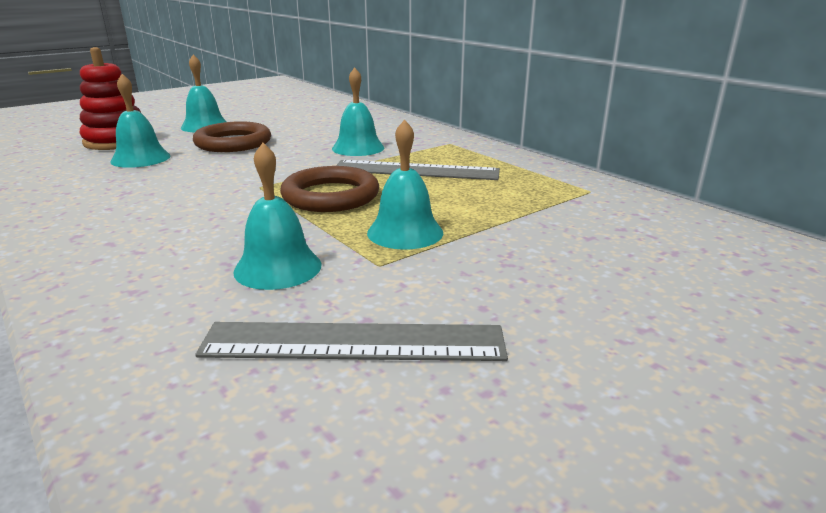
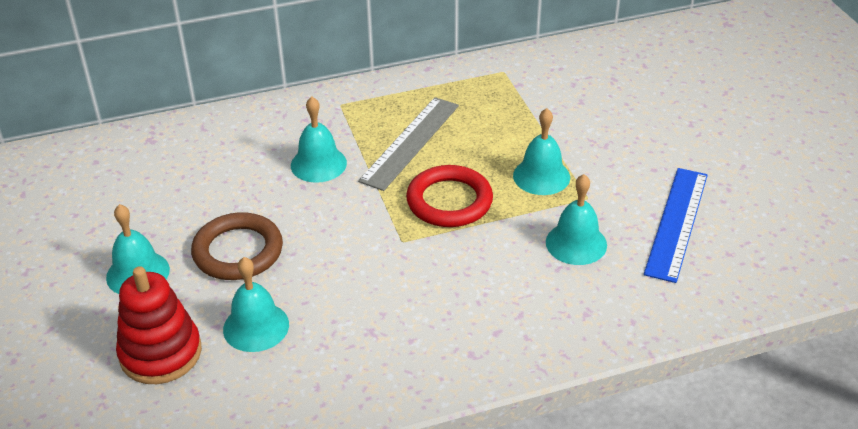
camera: 70 degrees left, 15 degrees up
grey ruler [195,322,508,361] -> blue ruler [644,168,708,283]
brown ring [280,166,379,212] -> red ring [406,165,493,227]

